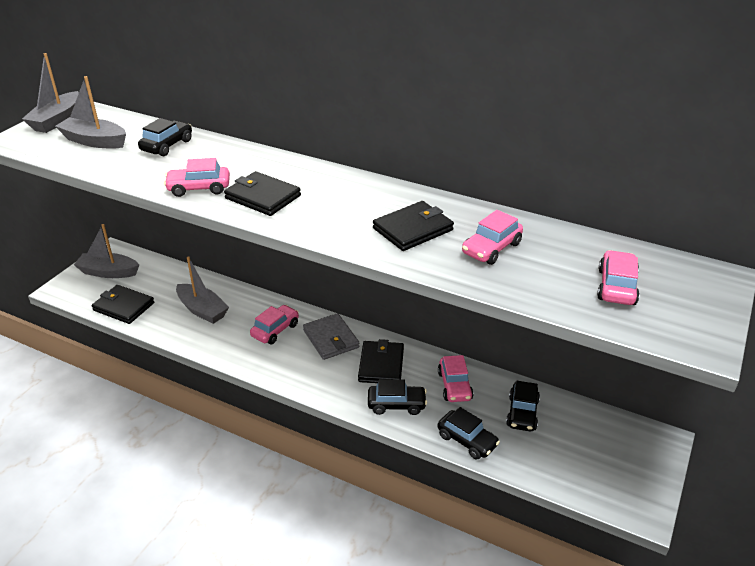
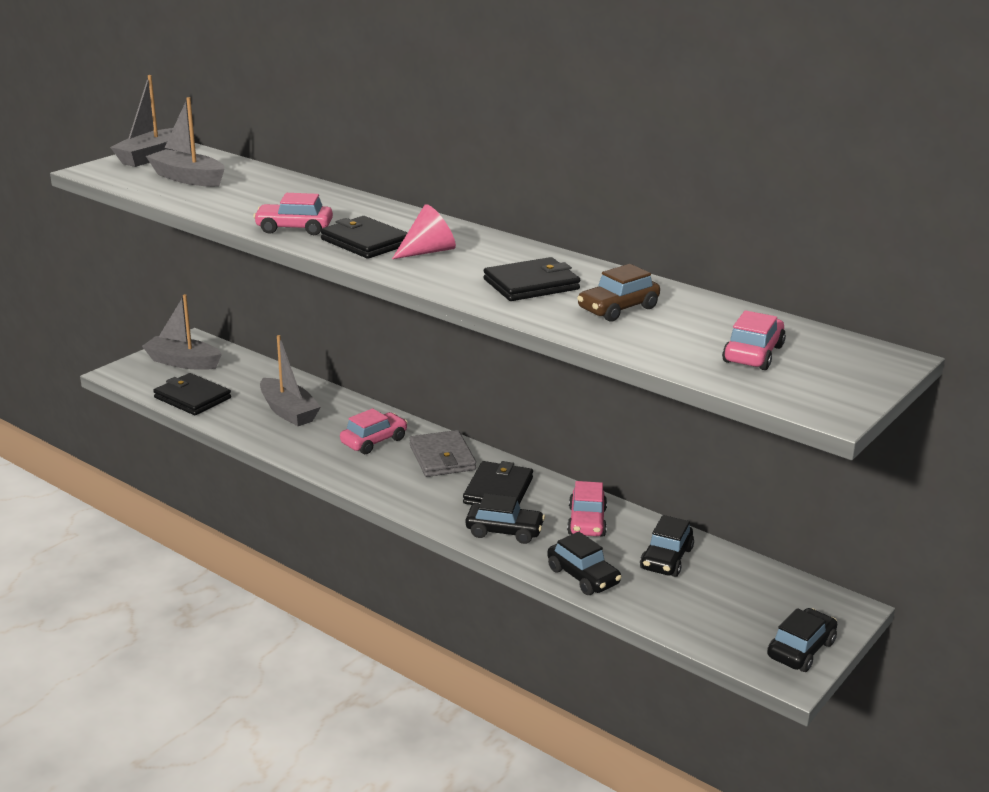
camera: 10 degrees right, 10 degrees down
black car [138,118,192,156] -> black car moved to [767,608,837,672]
pink car [462,210,523,265] -> brown car [577,264,660,322]
none -> pink cone [392,204,456,259]

